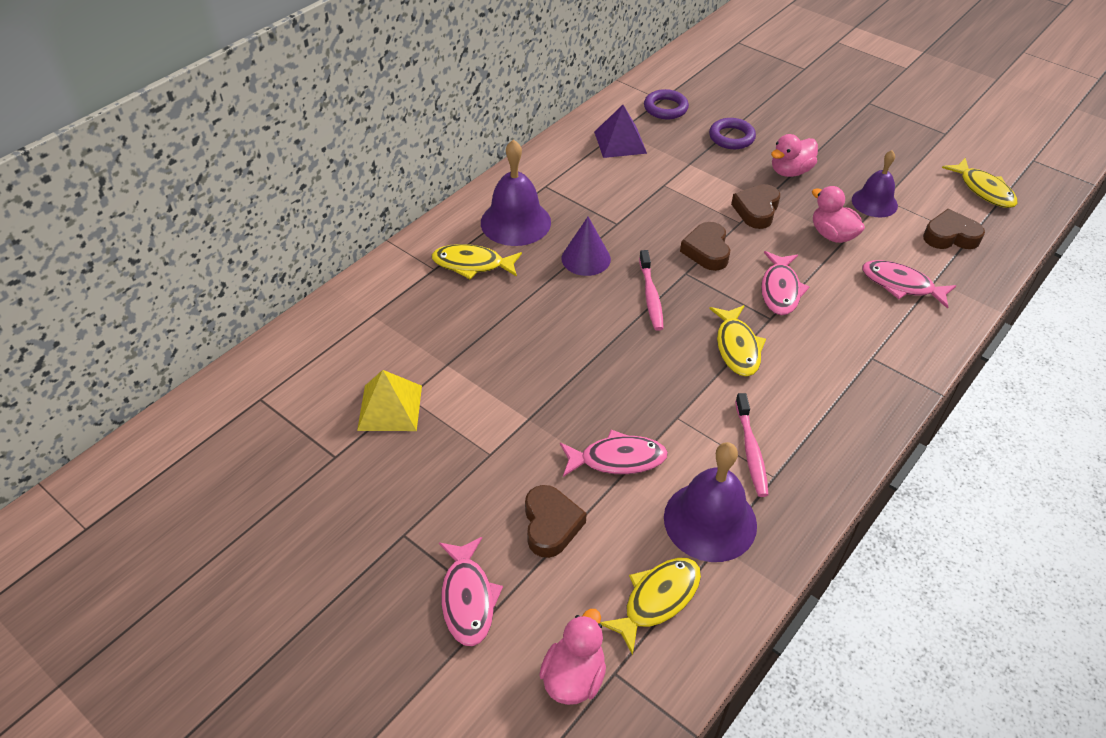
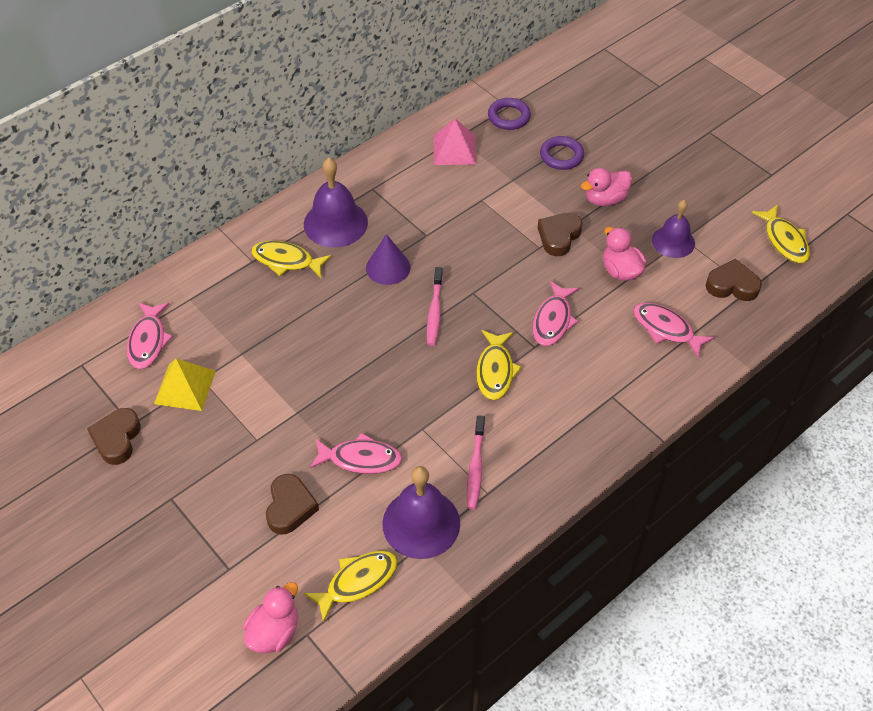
camera: 10 degrees right, 5 degrees up
pink fish [439,537,503,647] -> pink fish moved to [126,302,173,369]
purple pyramid [594,105,647,158] -> pink pyramid [434,118,476,165]
brown heart [680,222,730,271] -> brown heart moved to [87,408,141,465]

